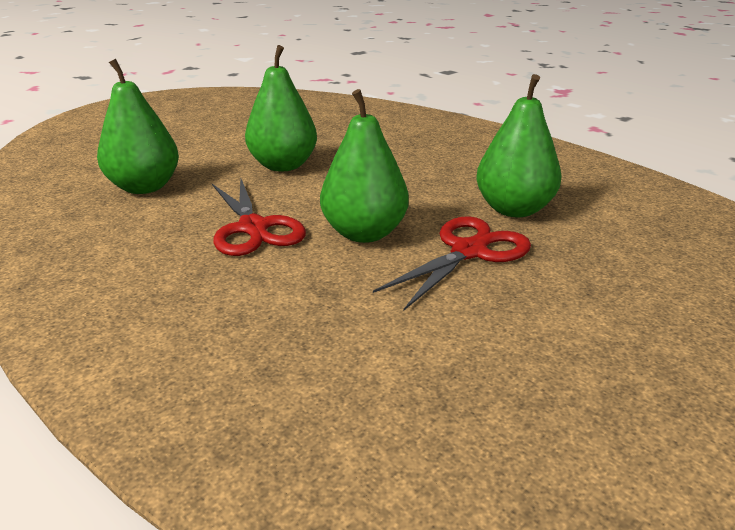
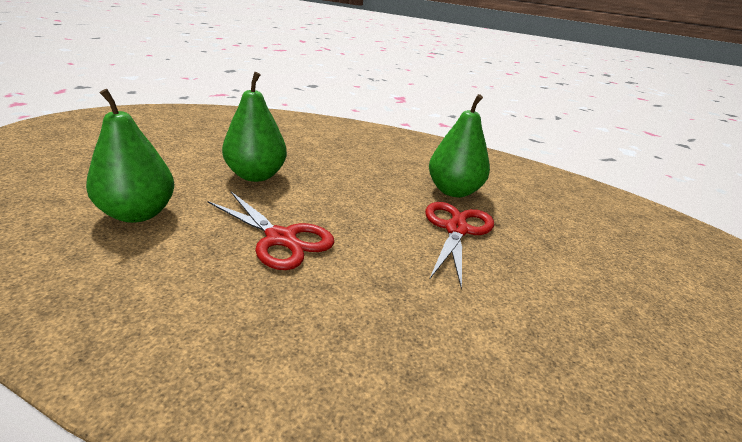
camera: 30 degrees left, 0 degrees up
green pear [320,89,409,243] -> none

